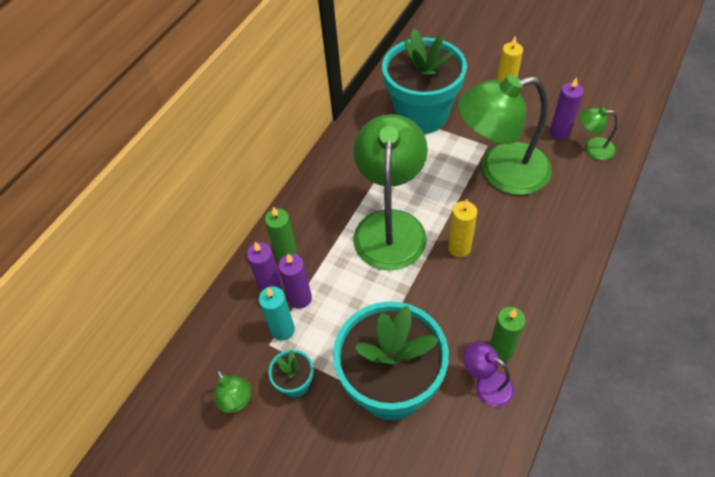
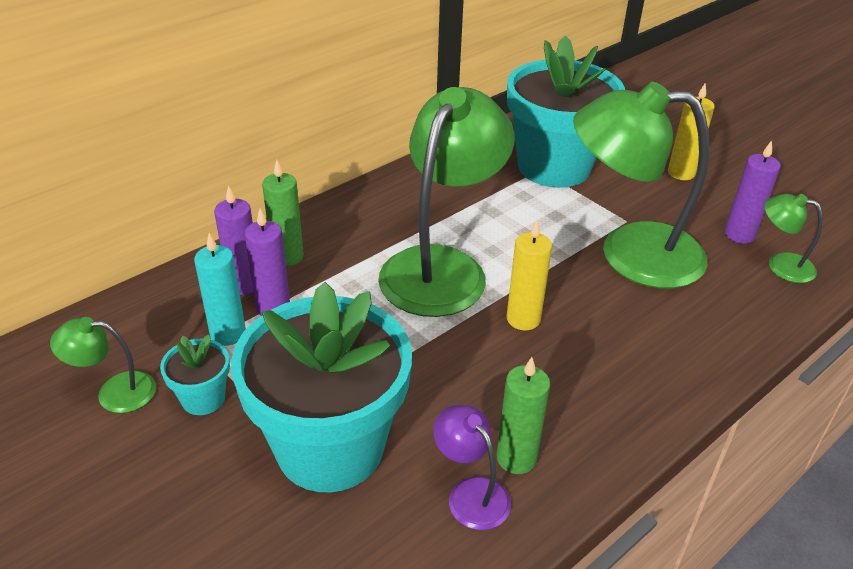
camera: 15 degrees right, 15 degrees down
green lamp [214,369,251,413] -> green lamp turned 105 degrees clockwise [50,317,156,413]

